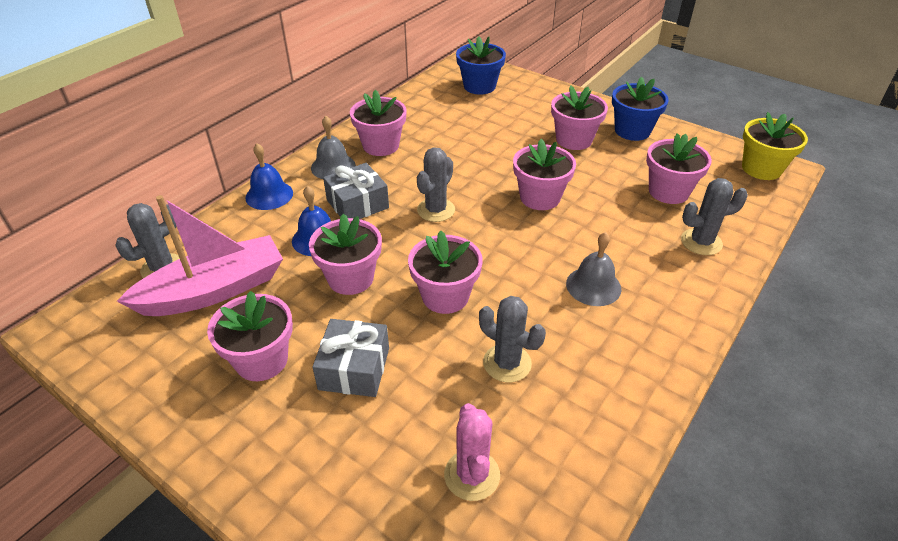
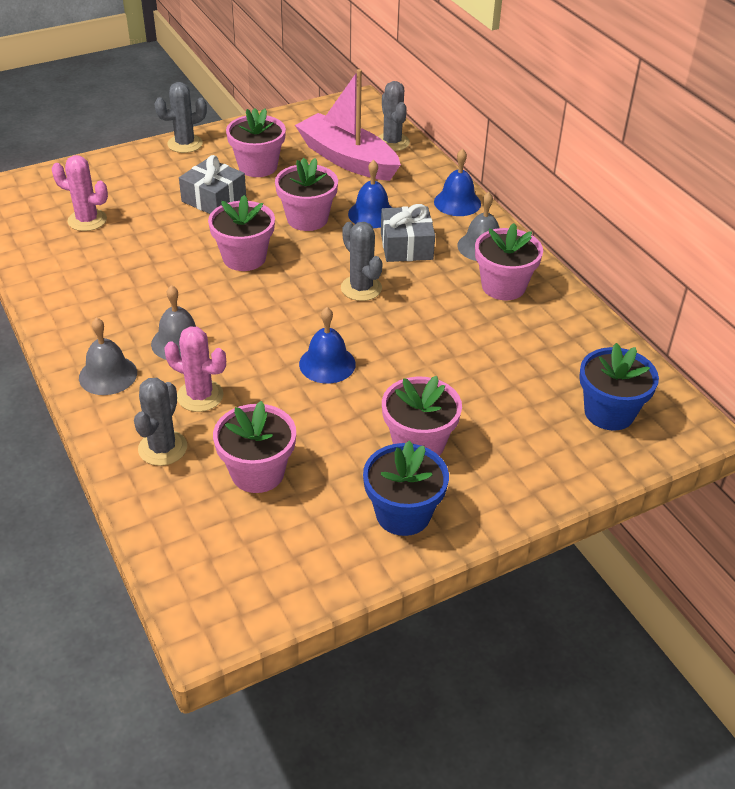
camera: 115 degrees right, 0 degrees up
pink boat [117,195,283,316] -> pink boat turned 135 degrees clockwise [295,69,401,181]
grey cactus [479,296,546,382] -> grey cactus moved to [154,82,207,153]
pink flower pot [513,139,576,210] -> blue bell [299,307,356,384]
yellow flower pot [742,112,808,180] -> none
none -> grey bell [79,317,137,395]
none -> pink cactus [164,326,226,412]

